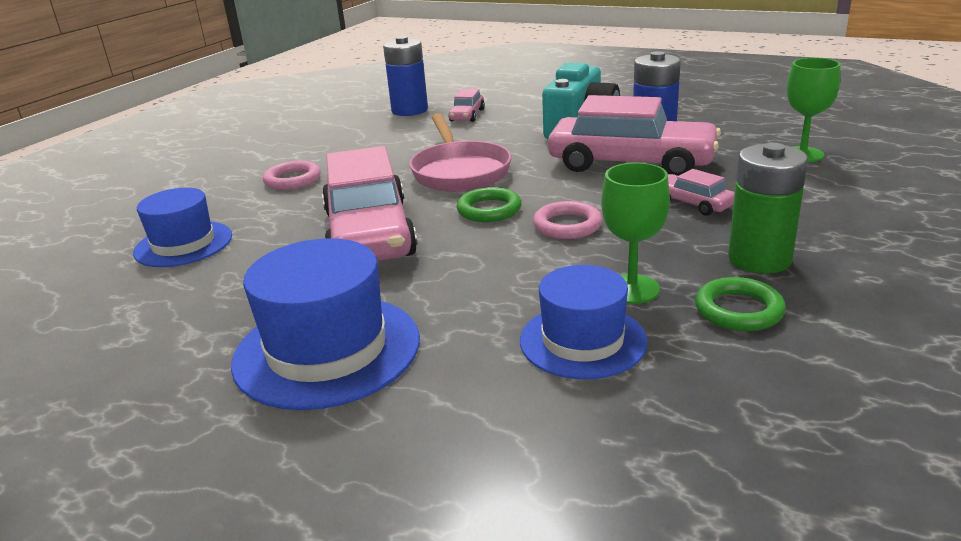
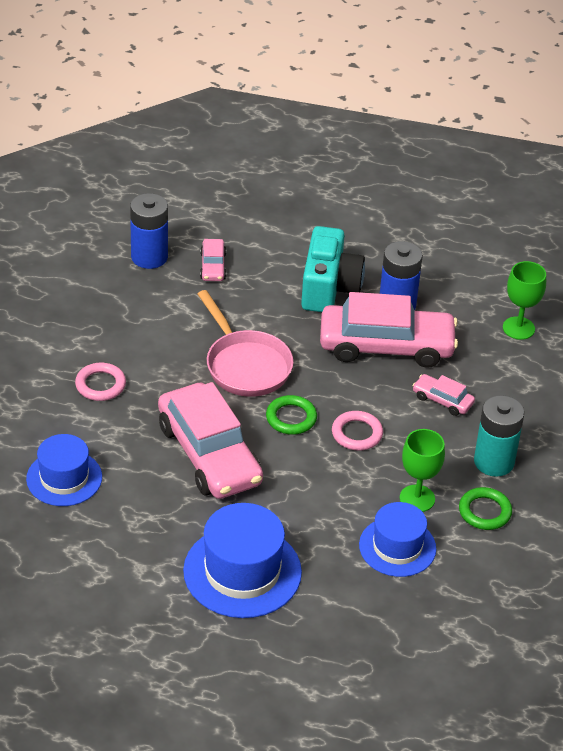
camera: 20 degrees left, 15 degrees up
green battery [728,143,808,274] -> turquoise battery [474,395,524,477]

